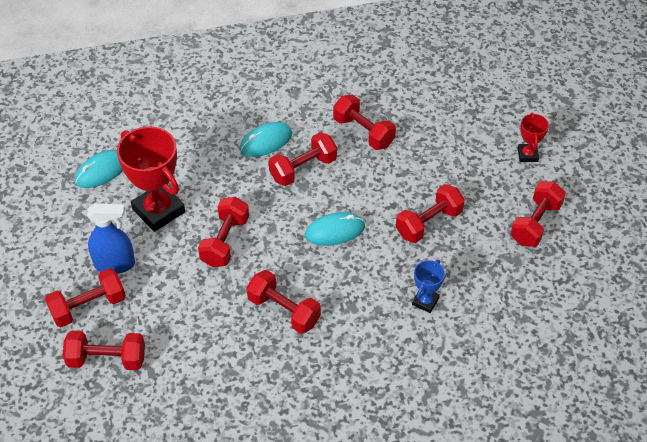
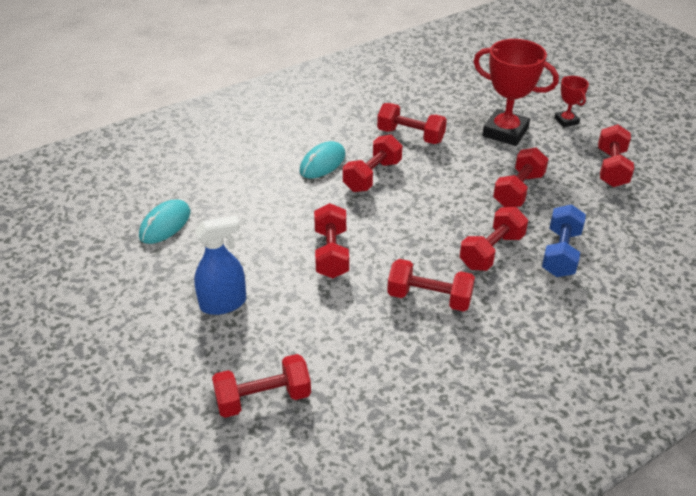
camera: 20 degrees left, 10 degrees down
red dumbbell [45,268,126,327] -> red dumbbell moved to [460,207,528,271]
red trophy [117,126,185,232] -> red trophy moved to [474,39,559,146]
turquoise mouse [305,212,365,246] -> none
blue trophy [412,260,445,313] -> blue dumbbell [542,204,586,277]

